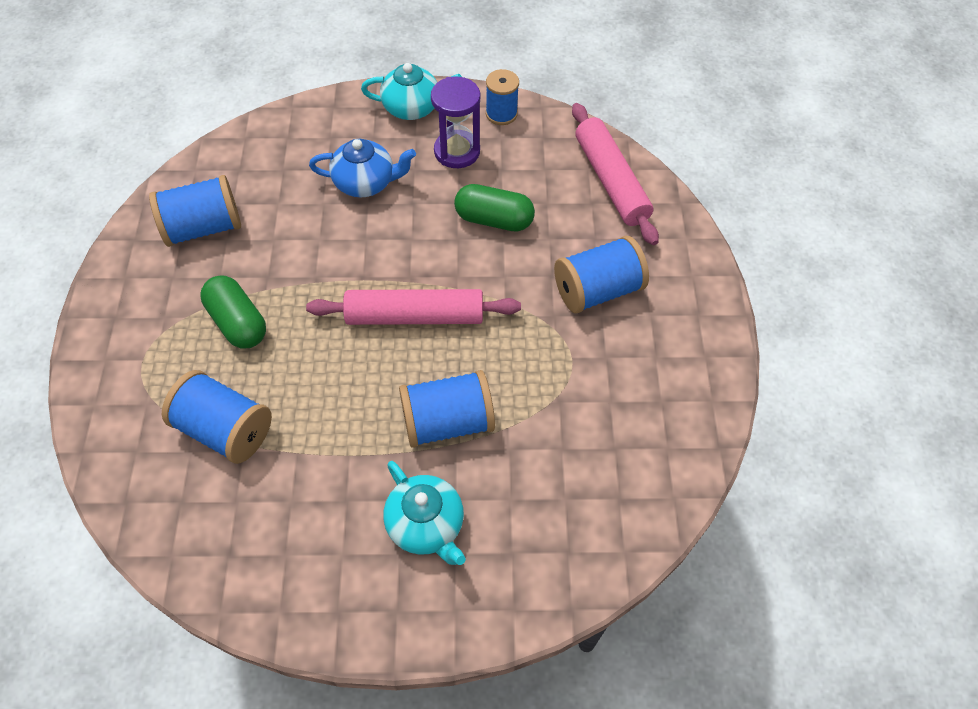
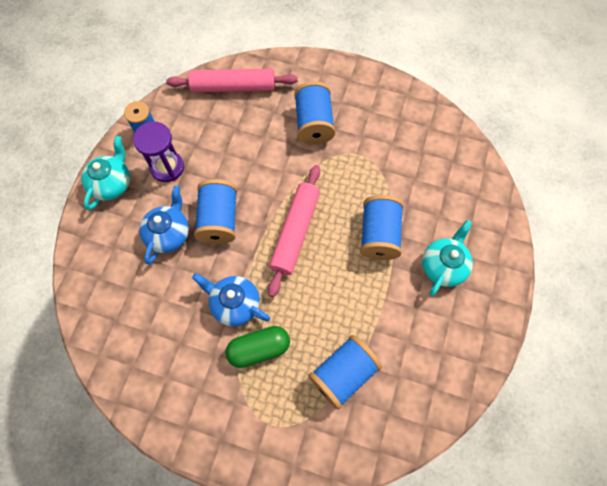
camera: 70 degrees left, 10 degrees up
blue spool [149,175,241,247] -> blue spool moved to [194,179,237,244]
turquoise teapot [383,461,466,565] -> turquoise teapot turned 45 degrees counterclockwise [422,220,473,296]
green capsule [454,184,535,232] -> none
none -> blue teapot [192,273,270,326]

